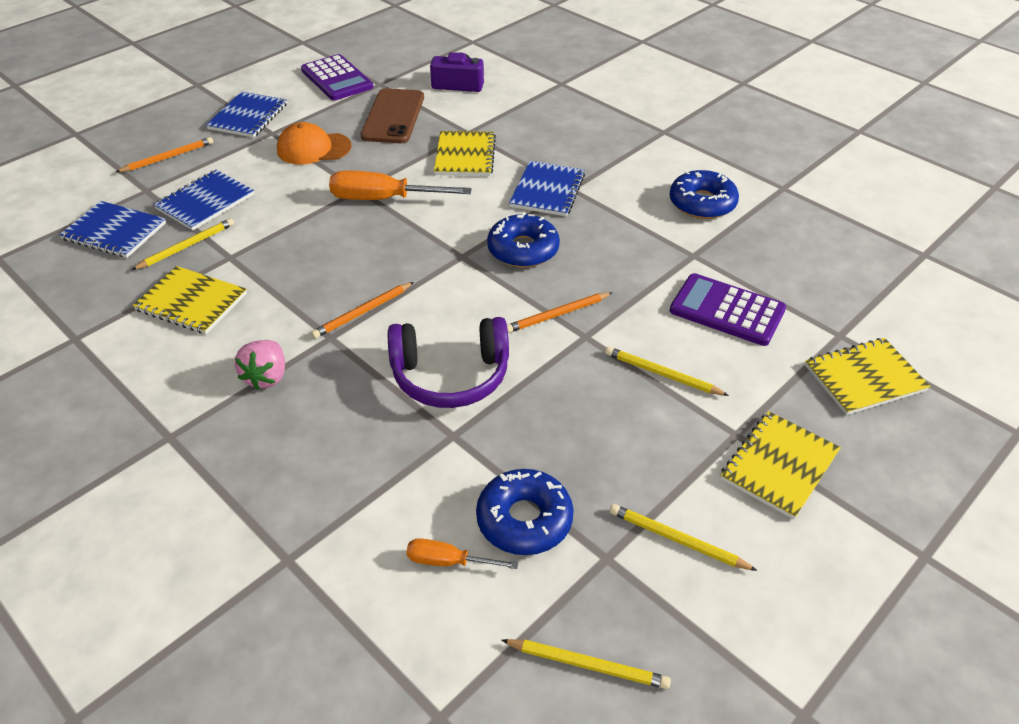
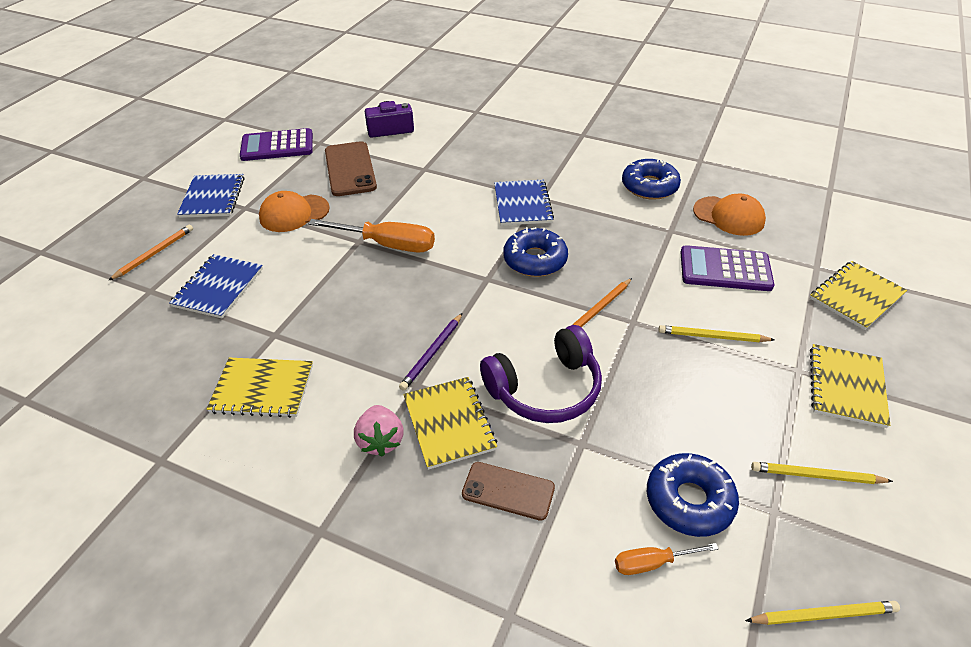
camera: 20 degrees left, 0 degrees up
blue notebook [59,201,166,258] -> none
yellow pencil [132,218,234,270] -> none
purple calculator [301,54,373,100] -> purple calculator turned 135 degrees clockwise [240,128,313,161]
orange pencil [311,282,414,339] -> purple pencil [399,313,462,391]
orange screwdriver [329,170,472,200] -> orange screwdriver turned 150 degrees counterclockwise [308,219,435,252]
yellow notebook [434,131,496,176] -> yellow notebook moved to [403,377,497,470]
none -> brown phone [462,462,555,521]
none -> orange cap [693,194,766,236]

